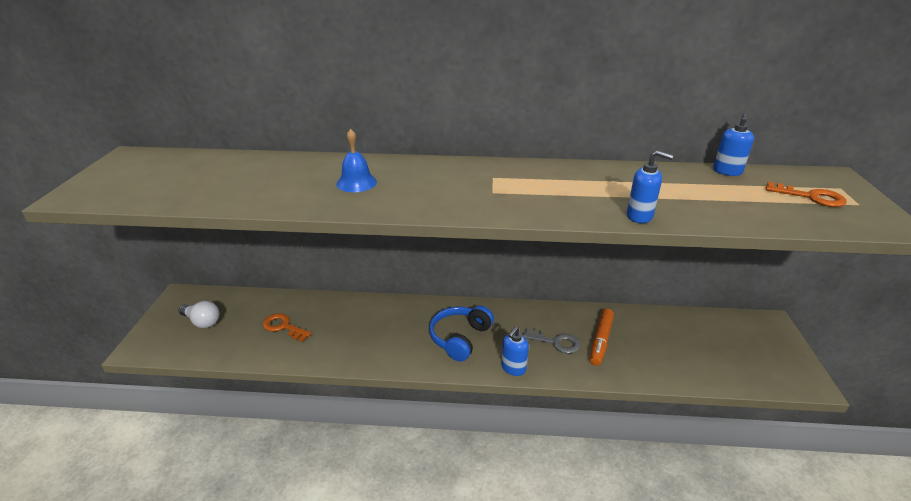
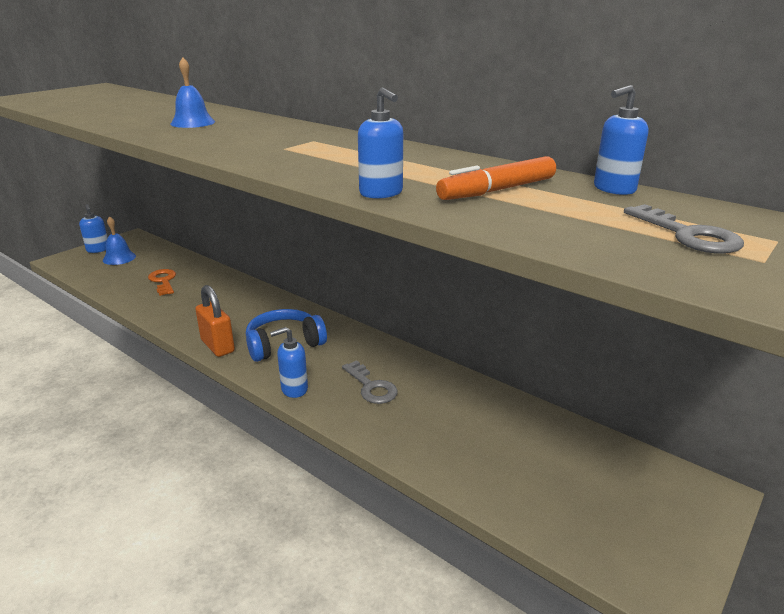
camera: 35 degrees right, 5 degrees down
white light bulb [178,301,219,328] -> blue bell [103,216,136,265]
orange marker [590,309,614,366] -> orange marker moved to [436,156,556,200]
orange key [766,182,846,207] -> grey key [624,204,744,254]
none -> blue soap dispenser [79,204,108,253]
none -> orange padlock [195,285,235,357]

